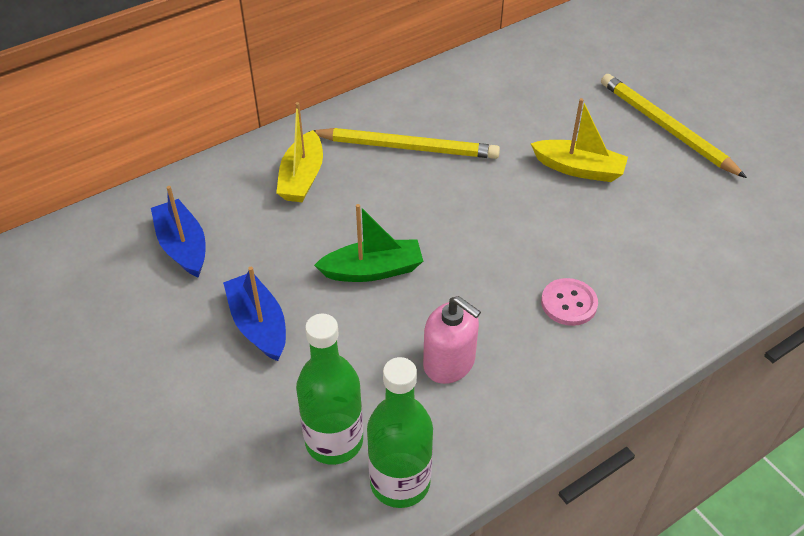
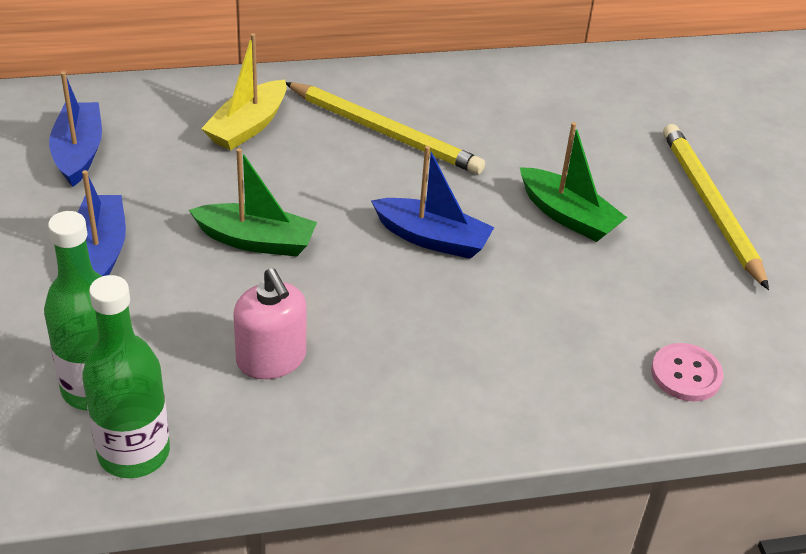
camera: 20 degrees right, 5 degrees down
yellow boat [531,98,628,182] -> green boat [520,122,627,242]
pink button [541,278,598,326] -> pink button moved to [651,343,724,401]
none -> blue boat [371,146,494,259]

